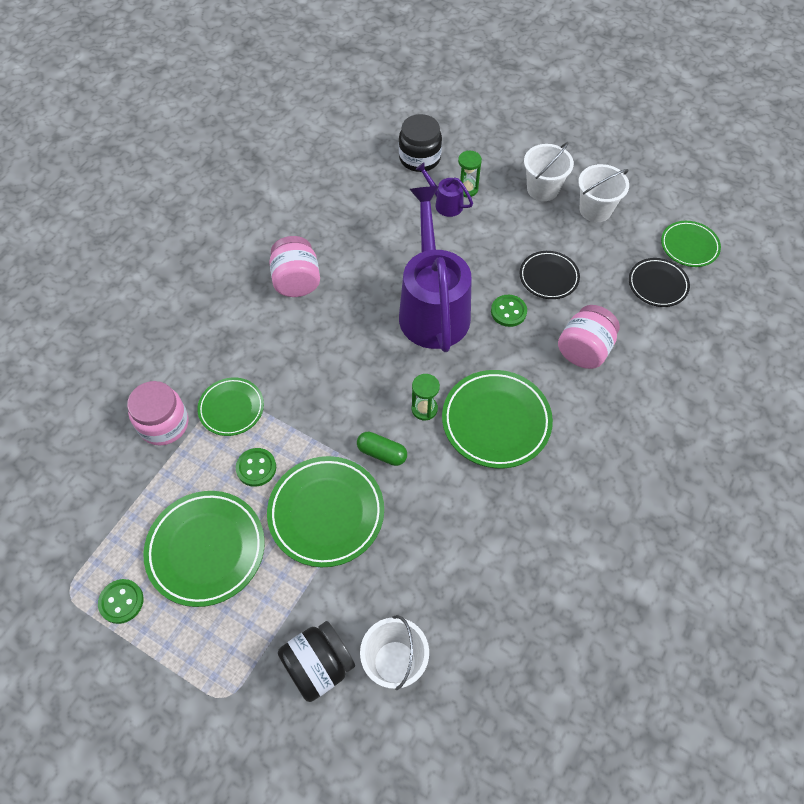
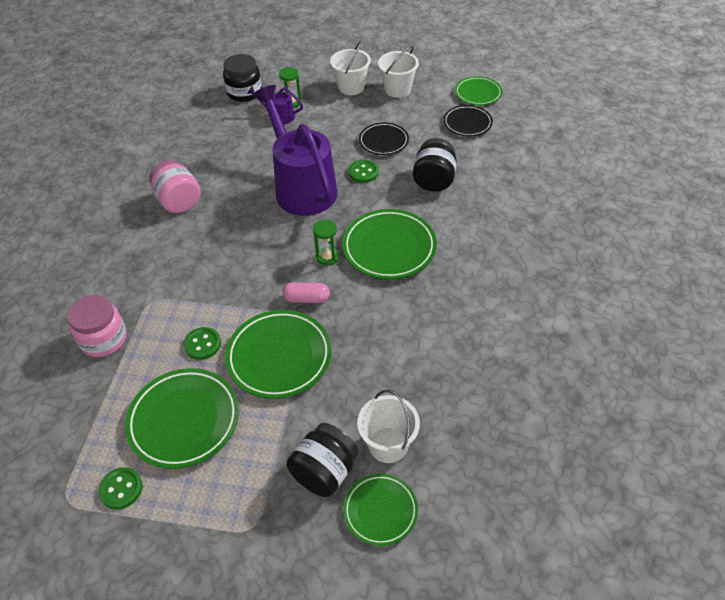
camera: 20 degrees left, 10 degrees down
green plate [197,378,264,436] -> green plate moved to [343,474,418,546]
green capsule [357,432,407,466] -> pink capsule [283,282,330,303]
pink jar [558,305,620,369] -> black jar [413,138,457,192]

